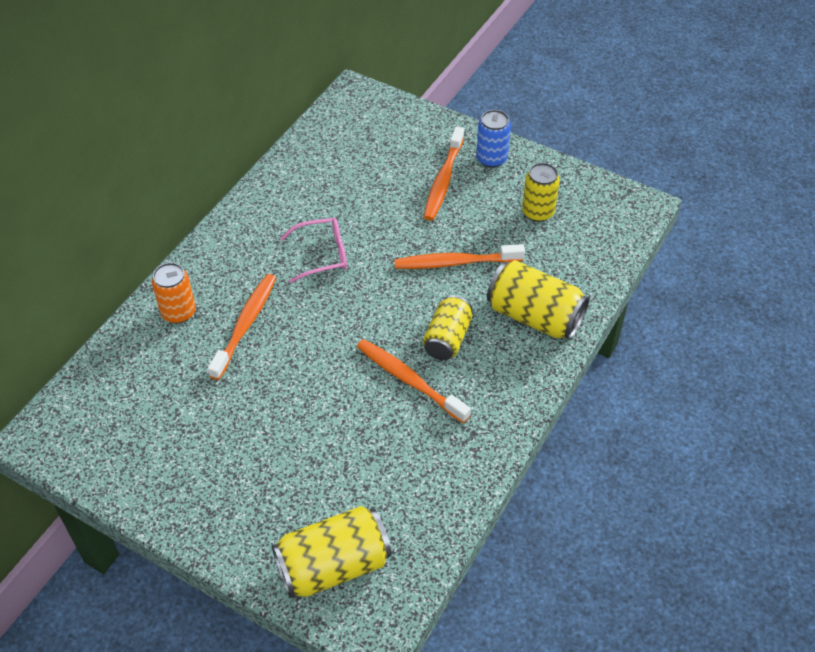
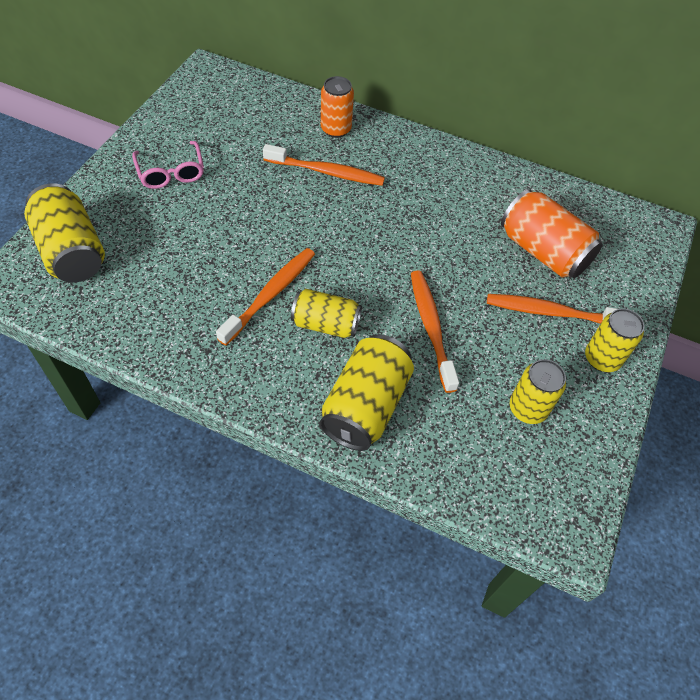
camera: 80 degrees right, 5 degrees up
pink glasses [280,218,347,283] -> pink glasses moved to [132,141,204,189]
blue can [476,110,511,168] -> yellow can [585,309,644,372]
none -> orange can [501,189,602,278]

